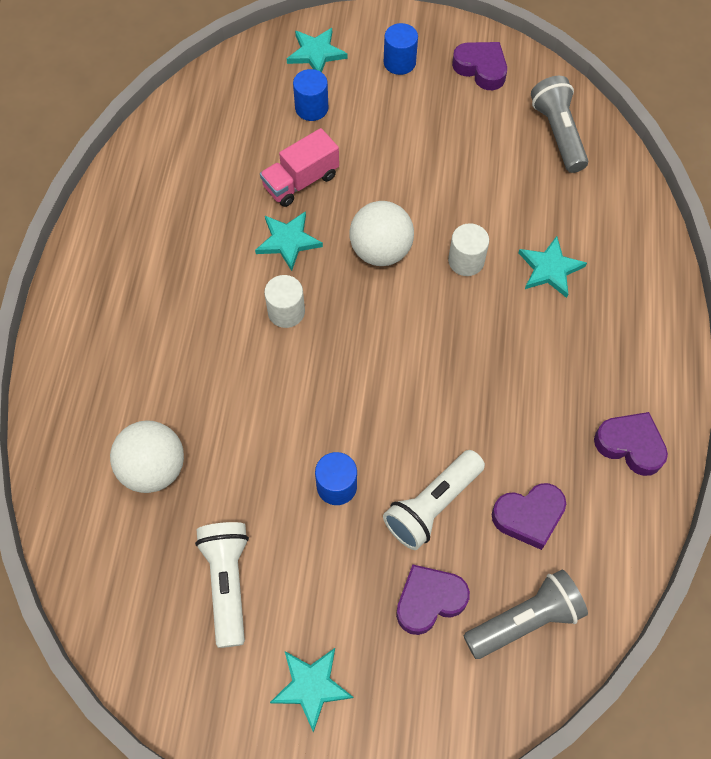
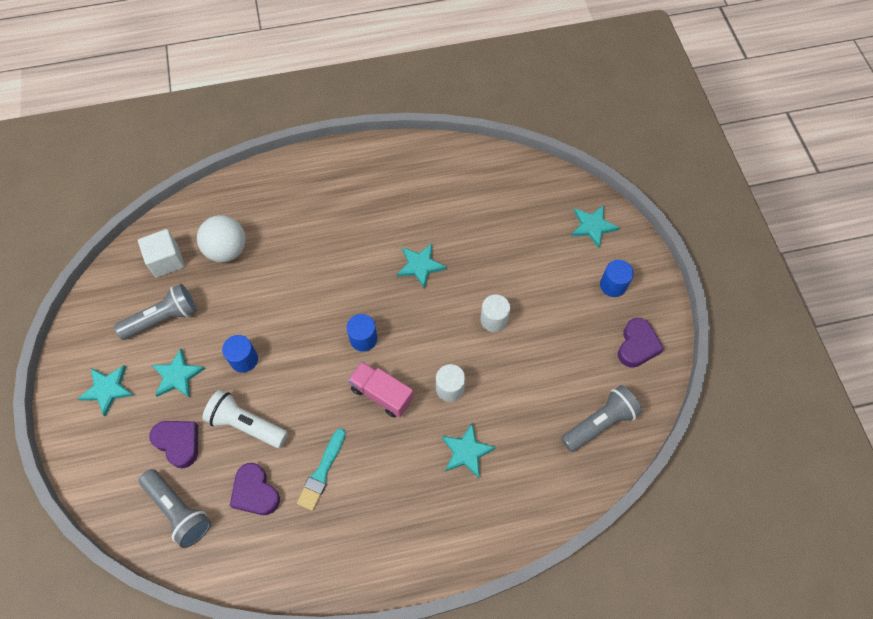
camera: 70 degrees right, 0 degrees up
white flashlight [195,522,249,648] -> grey flashlight [114,284,197,340]
pink truck [260,128,339,207] -> pink truck moved to [348,361,414,418]
white cylinder [264,275,305,328] -> white cylinder moved to [480,294,510,332]
blue cylinder [293,69,328,121] -> blue cylinder moved to [347,314,377,352]
white ball [349,201,414,266] -> none
purple heart [594,412,668,476] -> none
none -> white cube [138,229,185,278]
none -> turquoise star [151,348,205,398]
none -> turquoise brush [297,428,346,511]

